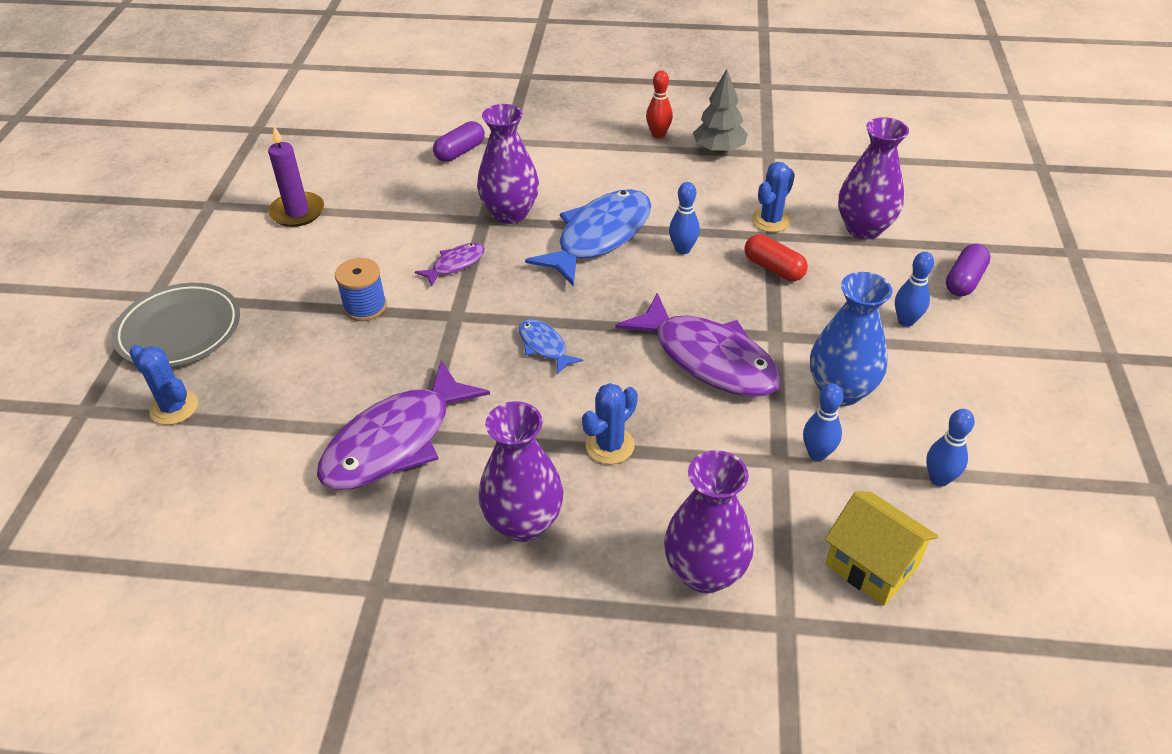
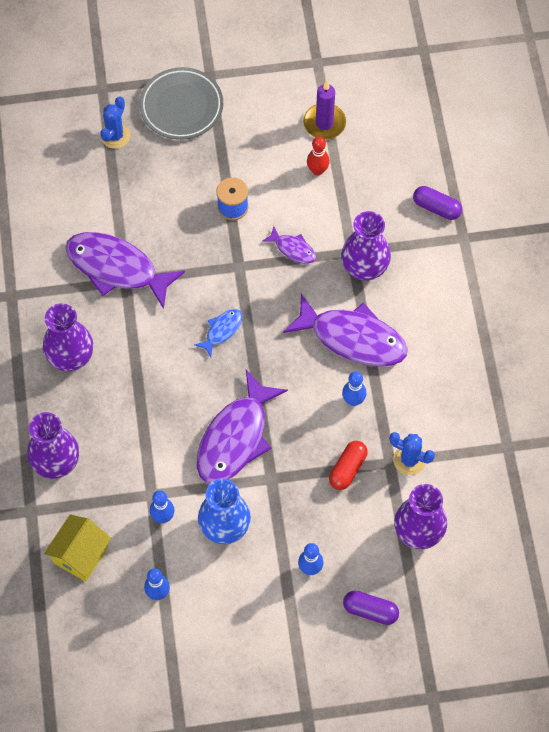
camera: 75 degrees right, 20 degrees up
blue fish [525,189,651,287] -> purple fish [283,294,407,367]
blue cactus [582,383,638,464] -> none
red bowling pin [646,70,673,138] -> red bowling pin moved to [307,136,330,175]
grey tree [693,69,748,153] -> none

